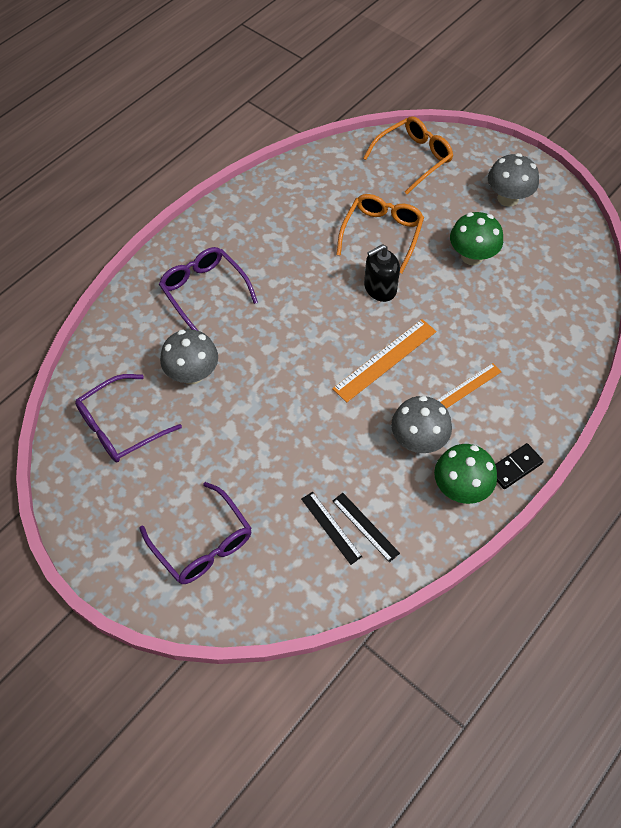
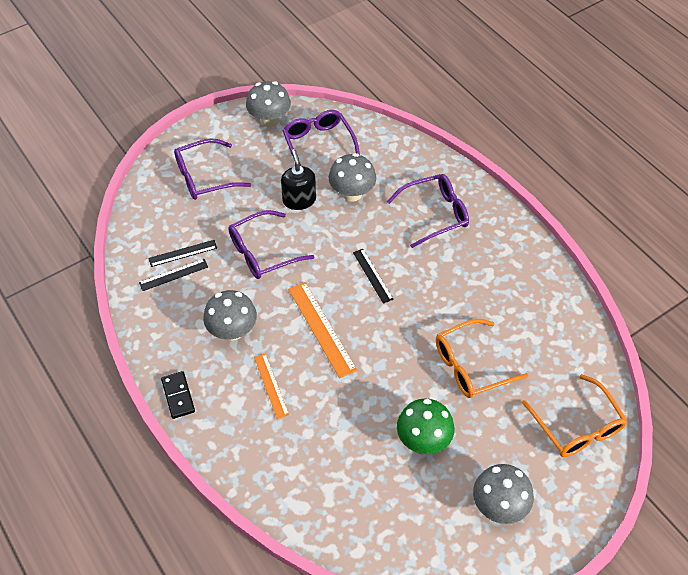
camera: 105 degrees right, 5 degrees down
orange glasses [336,194,424,274] -> orange glasses turned 120 degrees clockwise [436,319,528,398]
black soap dispenser [364,244,400,302] -> black soap dispenser moved to [281,149,316,210]
green mushroom [434,444,497,504] -> none
none -> purple glasses [228,210,314,279]
none -> grey mushroom [246,81,291,127]
none -> black ruler [353,249,394,304]

